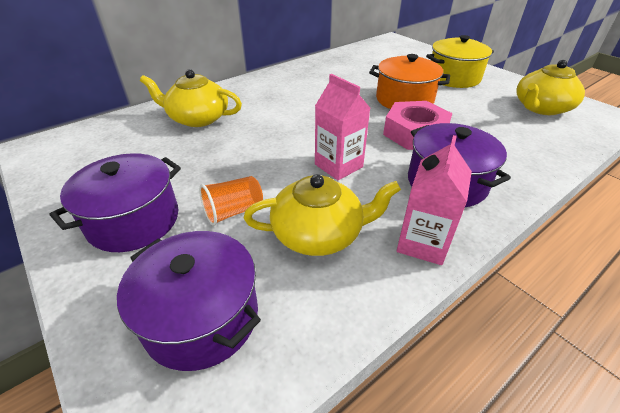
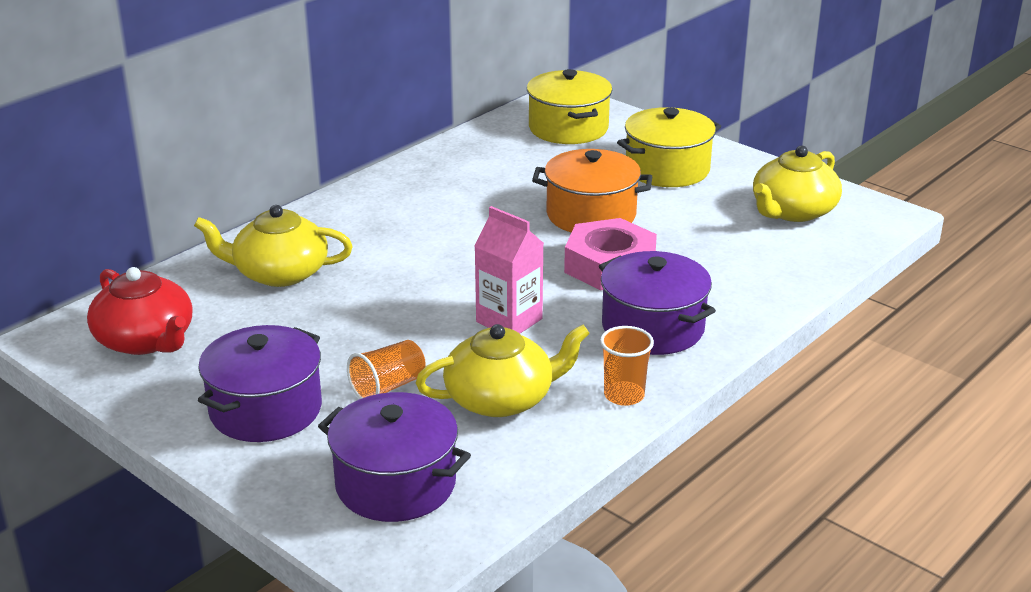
camera: 10 degrees left, 10 degrees down
pink carton [397,135,472,265] -> orange cup [600,326,654,406]
none -> red teapot [87,267,192,355]
none -> yellow pot [527,69,612,144]

